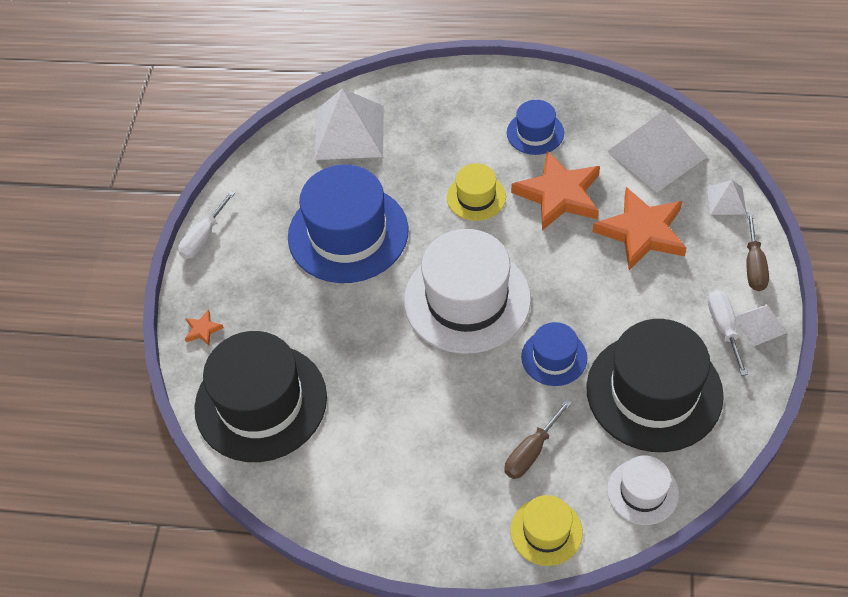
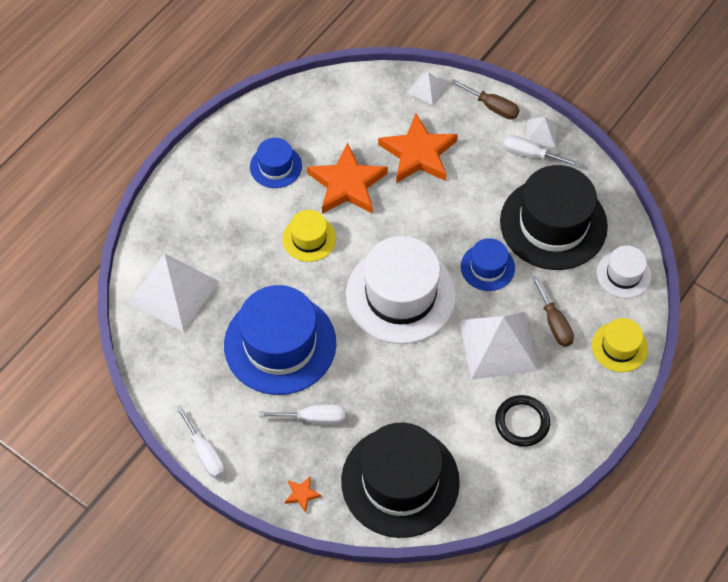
camera: 65 degrees left, 5 degrees up
white pyramid [607,110,708,192] -> white pyramid moved to [459,312,538,380]
none -> white screwdriver [259,405,345,424]
none -> black ring [495,395,550,447]

